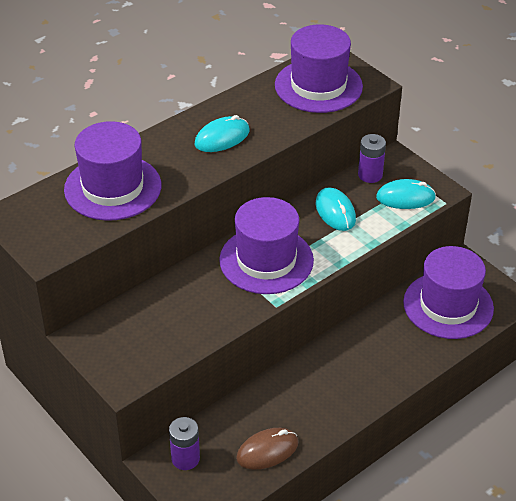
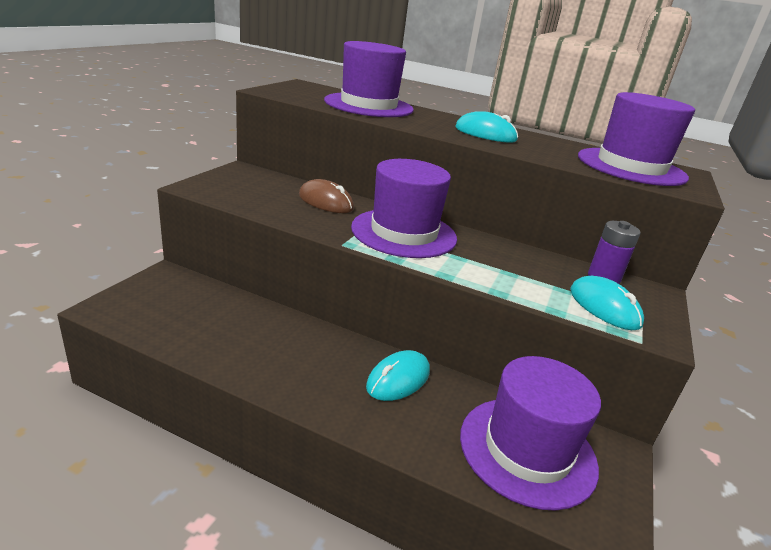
camera: 60 degrees right, 15 degrees down
purple battery [169,417,200,470] -> none
brown mouse [236,428,298,470] -> brown mouse moved to [299,179,354,213]
turquoise mouse [316,187,356,231] -> turquoise mouse moved to [366,350,430,401]

